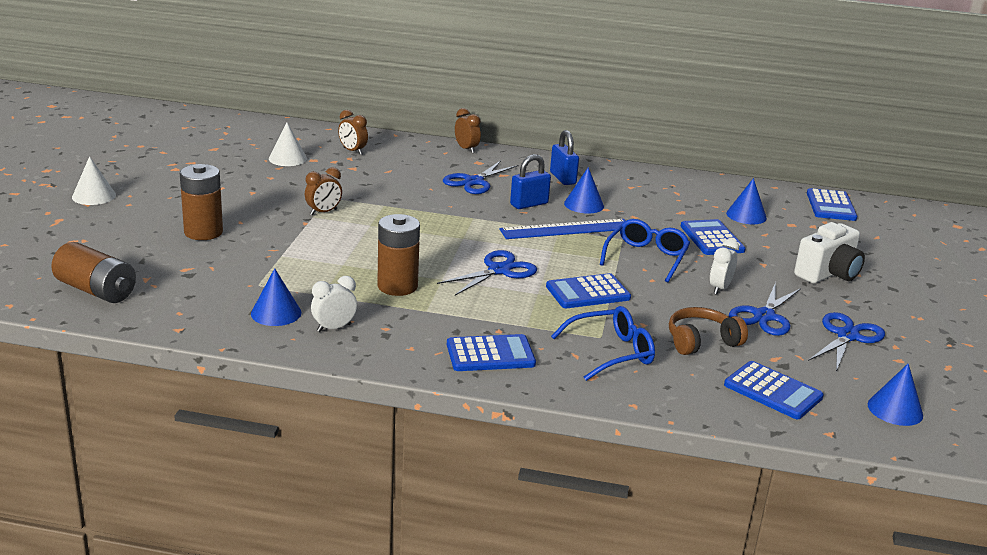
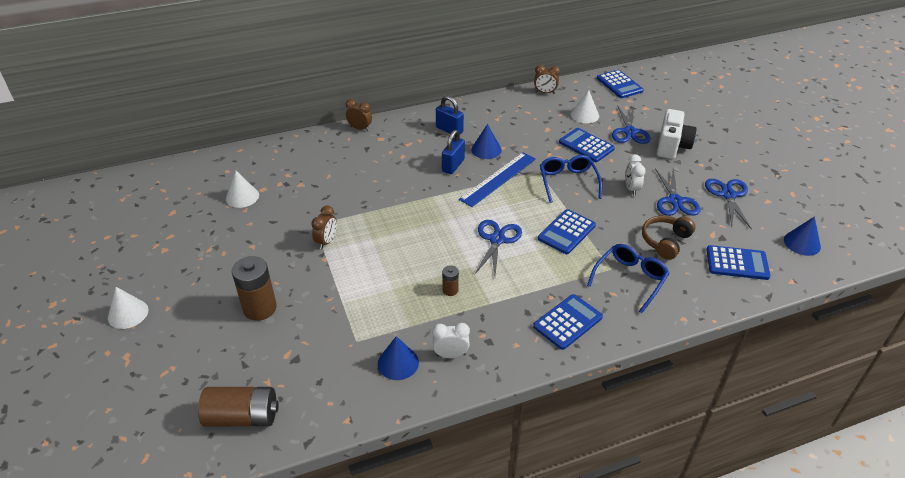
camera: 30 degrees left, 15 degrees up
white clock [311,276,357,332] -> white clock turned 60 degrees clockwise [432,323,470,358]
brown clock [338,110,368,155] -> brown clock moved to [534,65,560,94]
brown battery [377,214,420,296] -> brown battery [442,265,459,296], size x0.49
blue scissors [443,161,519,194] -> blue scissors moved to [612,105,651,144]
blue cone [726,178,767,224] -> white cone [571,90,599,123]

